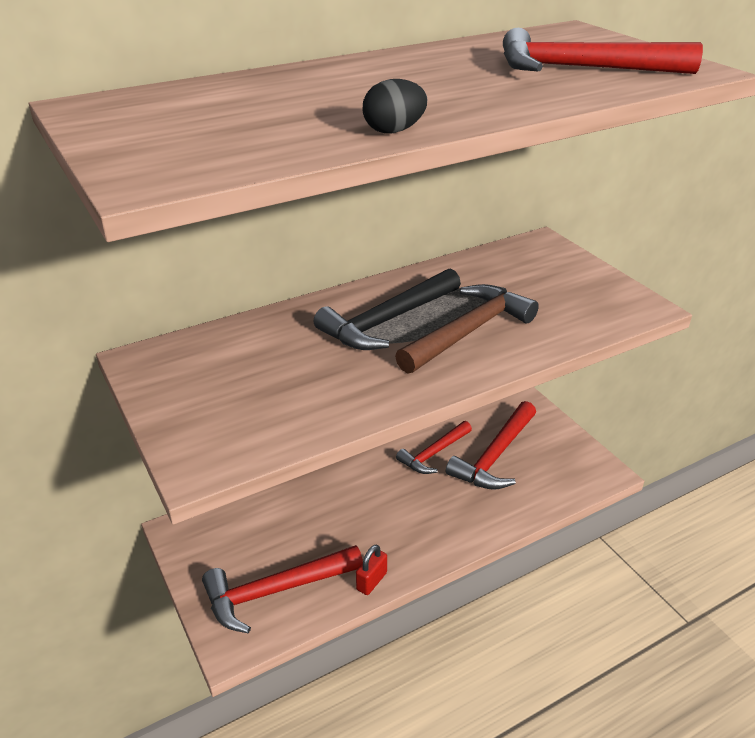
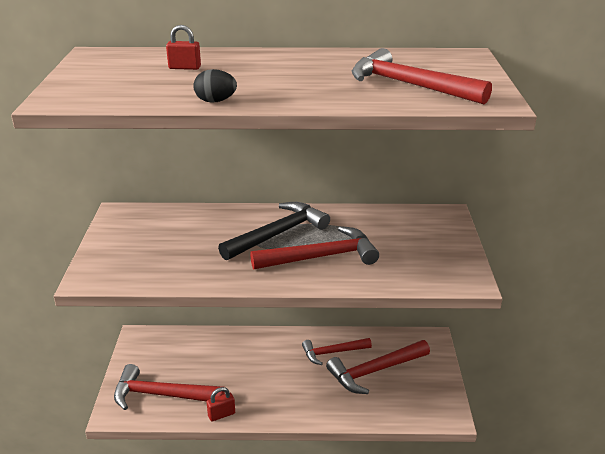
camera: 30 degrees right, 5 degrees down
black hammer [314,268,461,350] -> black hammer turned 150 degrees clockwise [218,202,330,260]
brown hammer [395,284,539,374] -> red hammer [250,226,379,270]
none -> red padlock [166,25,201,70]

